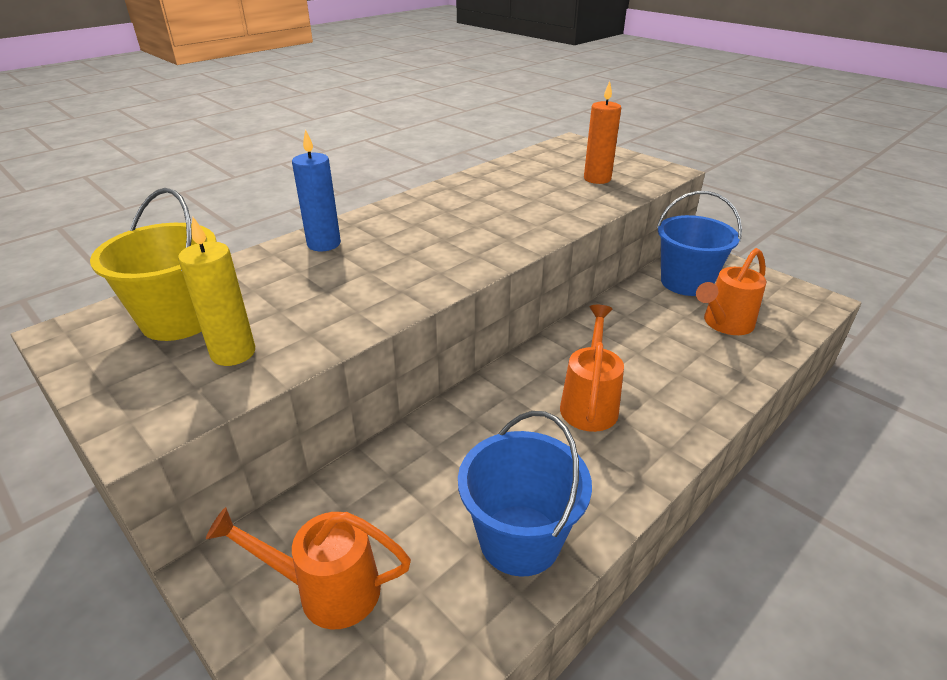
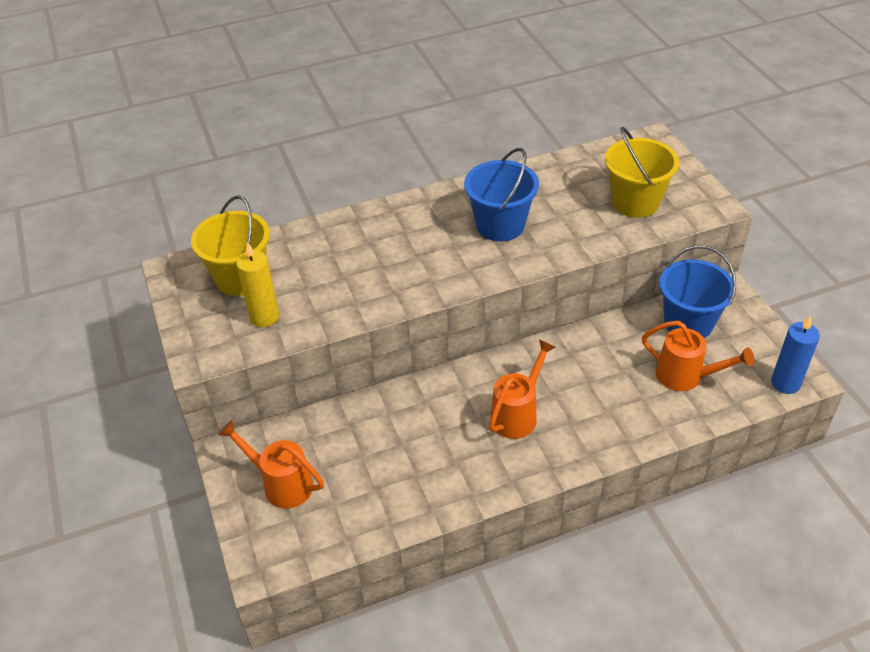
camera: 25 degrees right, 10 degrees up
blue candle [292,129,341,251] -> blue candle moved to [771,315,820,394]
blue bucket [458,411,592,577] -> blue bucket moved to [464,148,539,242]
orange candle [584,81,621,184] -> yellow bucket [605,127,679,218]
orange watering can [696,248,767,335] -> orange watering can turned 135 degrees counterclockwise [642,321,754,391]

